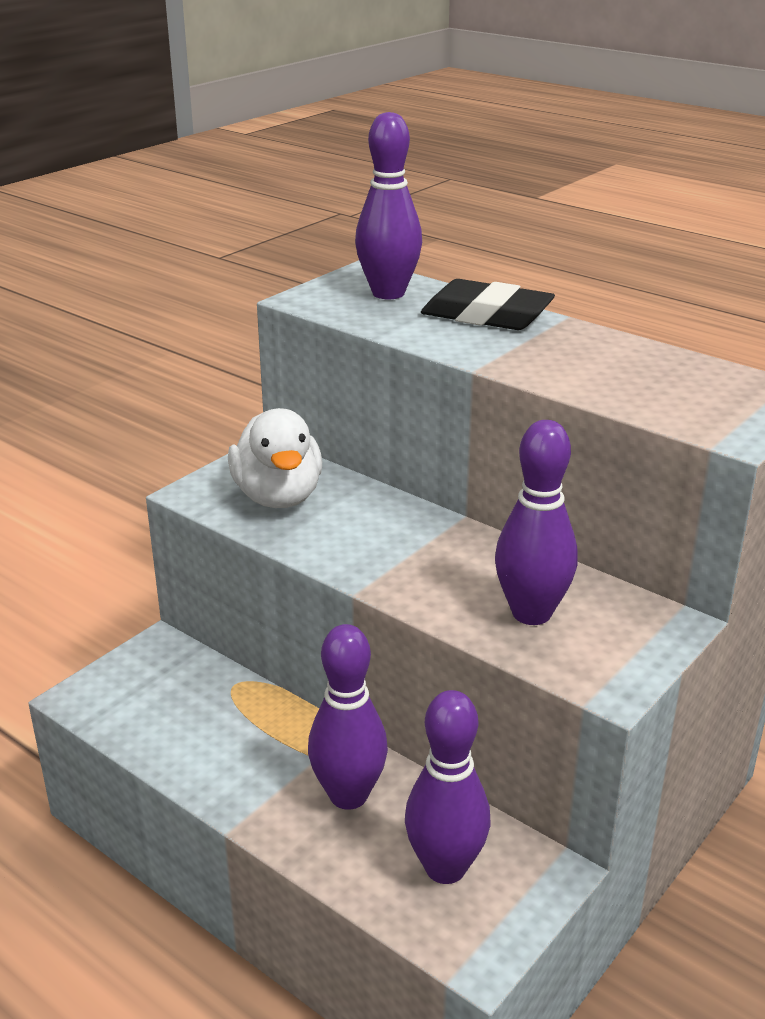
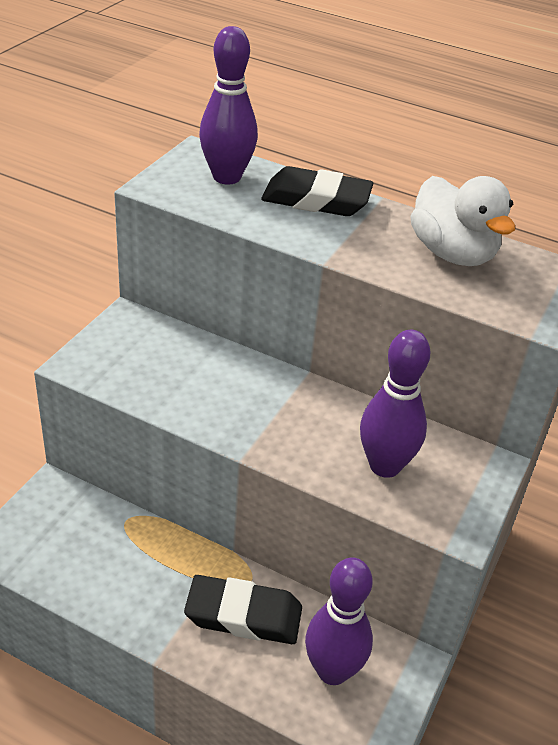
camera: 15 degrees left, 10 degrees up
white duck [228,408,322,508] -> white duck moved to [410,176,515,266]
purple bowling pin [308,624,388,810] -> black eraser [184,575,302,644]

